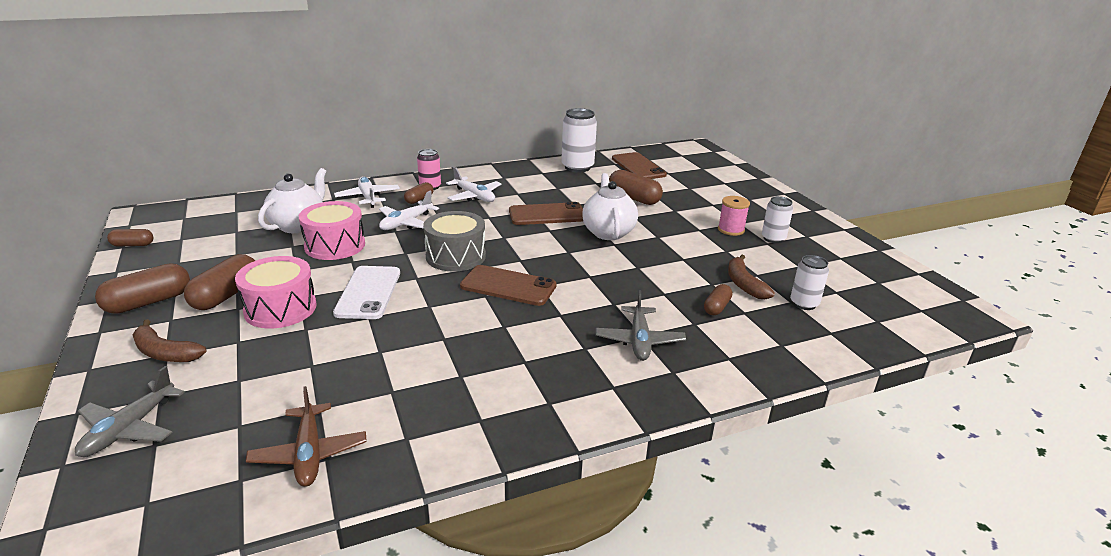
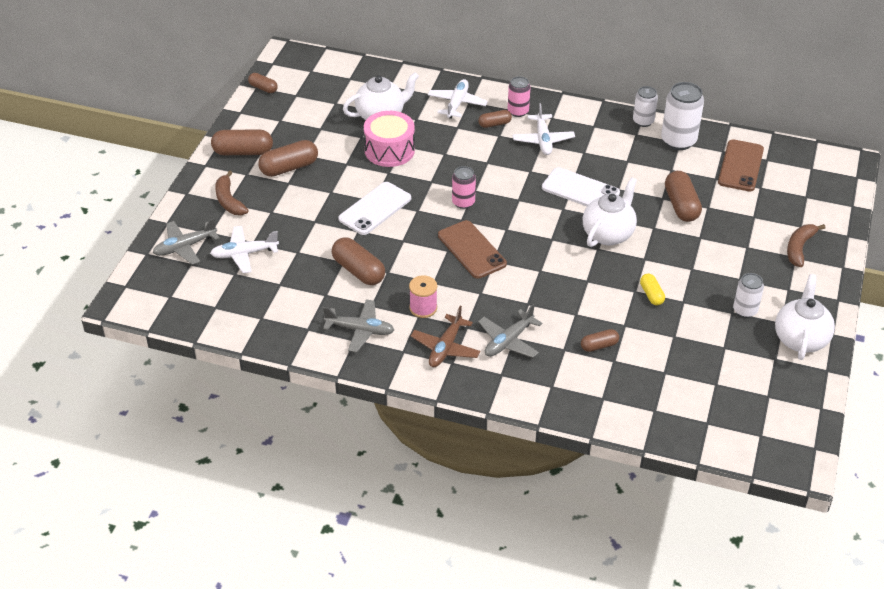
camera: 40 degrees right, 15 degrees up
pink drum [235,256,317,328] -> none
brown plane [246,386,367,487] -> brown plane moved to [411,306,481,367]
white plane [379,191,439,230] -> white plane moved to [210,226,279,273]
grey drum [423,211,486,272] -> pink can [452,166,476,209]
brown phone [509,202,583,225] -> white phone [542,167,620,206]
pink spool [718,196,750,236] -> pink spool moved to [409,275,437,318]
brown banana [728,255,775,299] -> brown banana moved to [787,224,825,267]
white can [790,255,829,310] -> white can moved to [633,86,658,127]
none -> grey plane [323,299,394,352]
none -> brown capsule [332,237,385,285]
none -> yellow capsule [640,274,665,305]
none -> white teapot [775,274,835,360]

